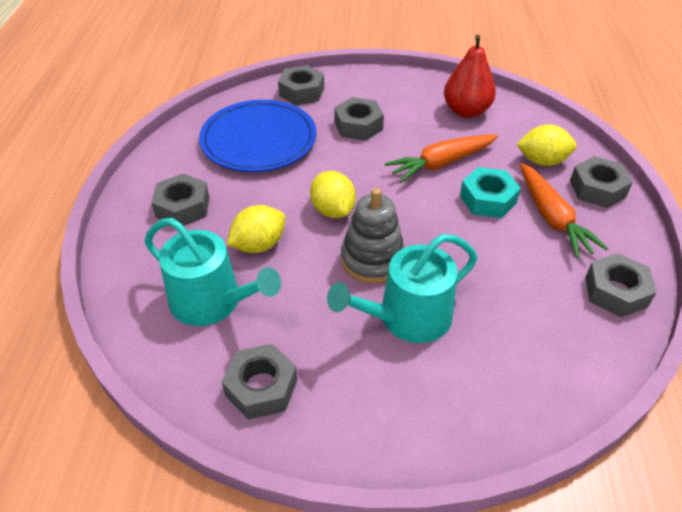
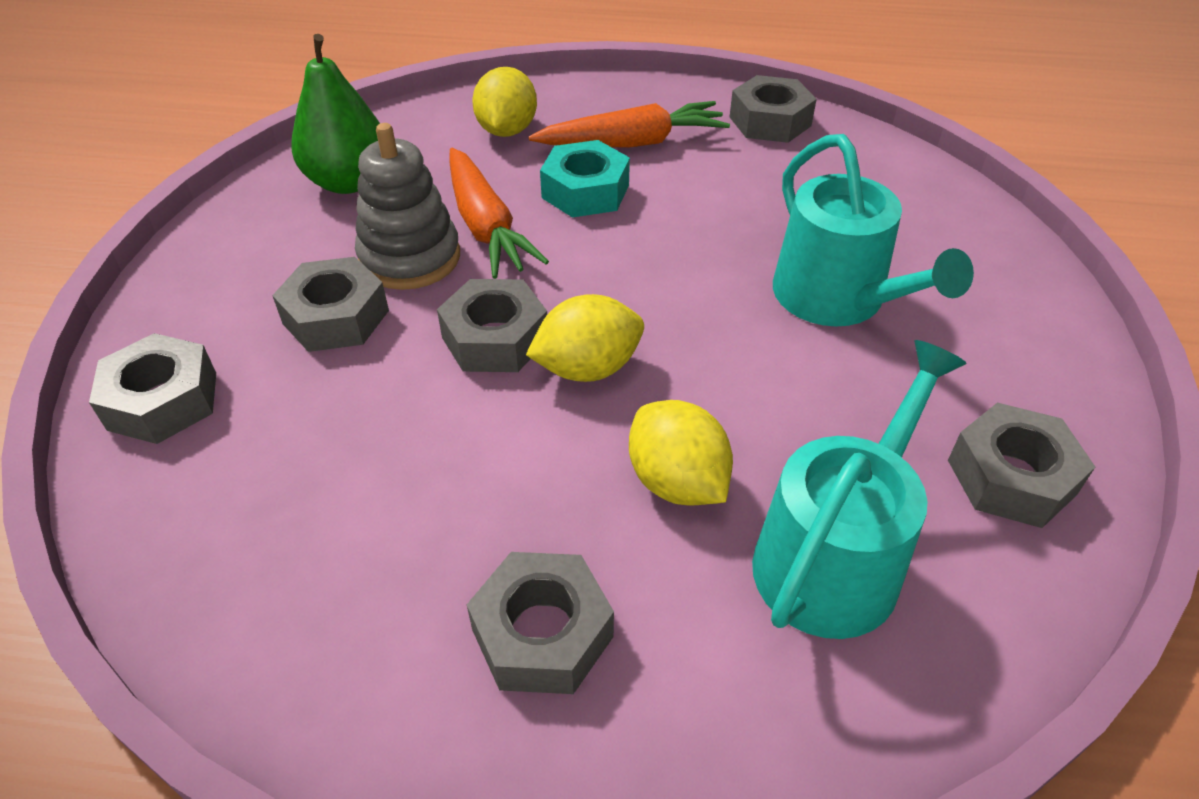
camera: 85 degrees left, 0 degrees up
blue plate [199,100,317,172] -> none
grey stacking toy [341,188,405,284] -> grey stacking toy moved to [355,123,460,290]
red pear [444,34,496,118] -> green pear [291,34,380,194]
grey nut [570,156,633,208] -> grey nut moved to [437,279,547,372]

